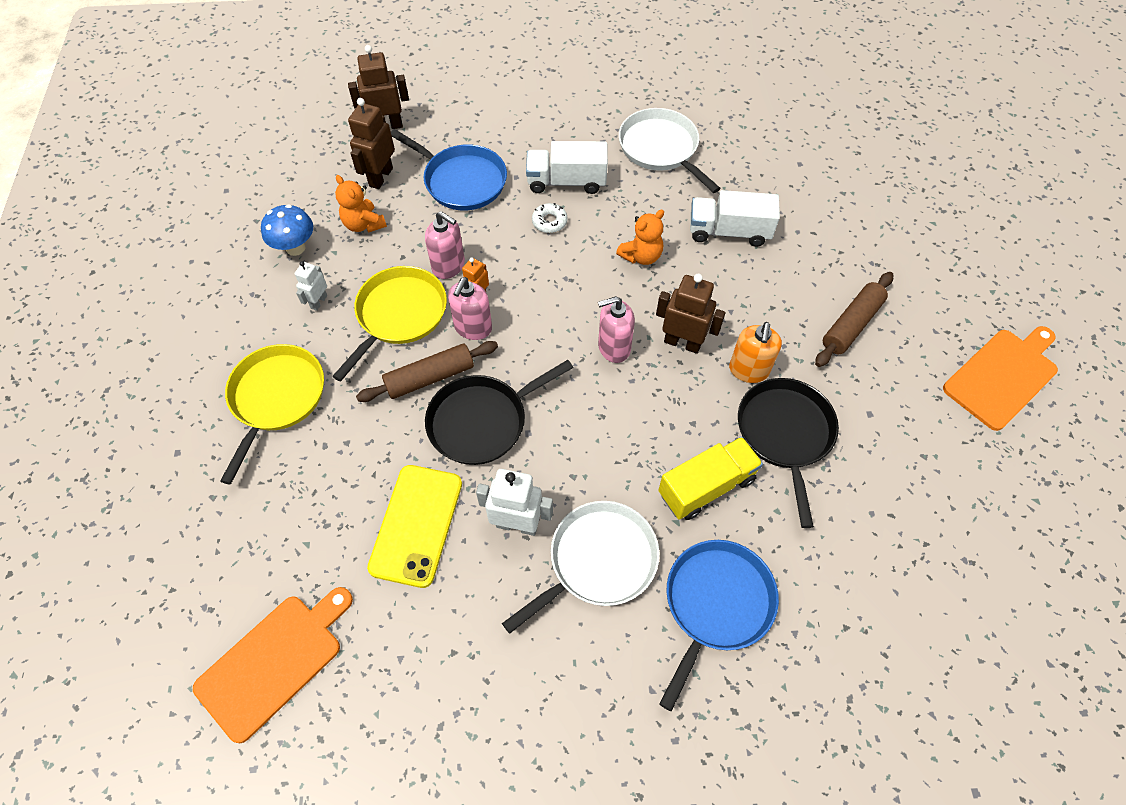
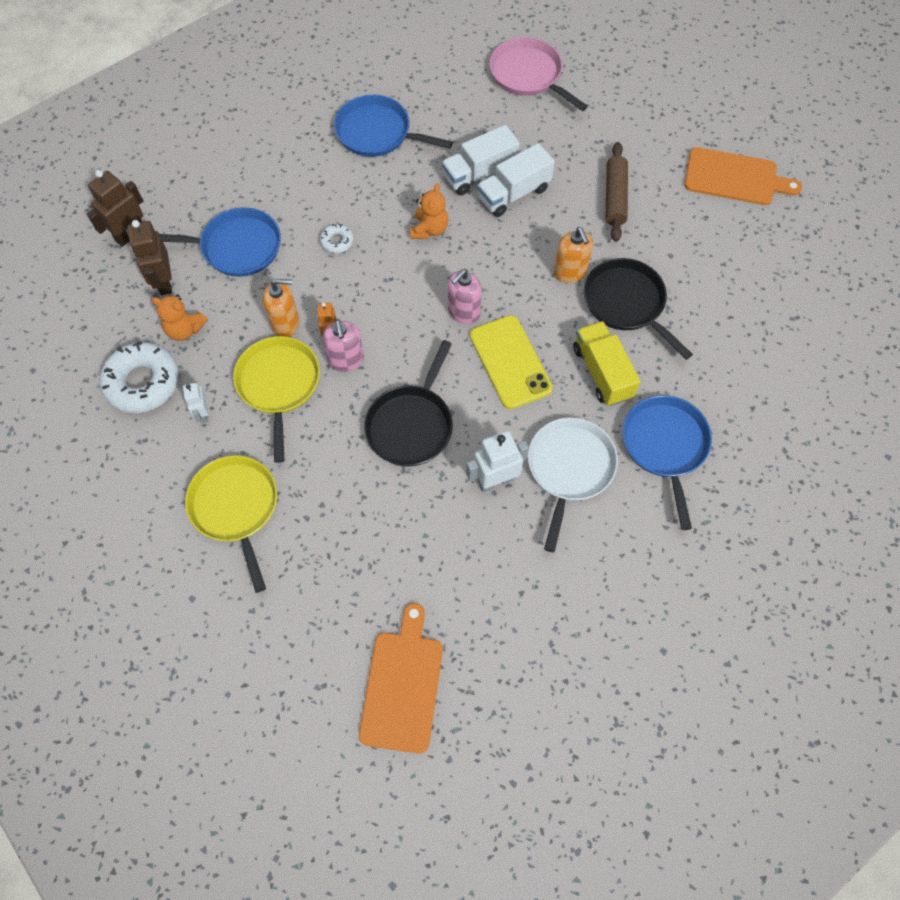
camera: 35 degrees left, 5 degrees up
blue mushroom [261,204,313,256] -> white donut [100,341,179,413]
brown rolling pin [356,341,498,402] -> none
yellow phone [367,465,462,588] -> yellow phone moved to [470,315,553,409]
pink soap dispenser [425,211,465,279] -> orange soap dispenser [263,279,299,337]
white truck [526,141,608,194] -> white truck moved to [477,143,555,217]
white pan [619,108,721,193] -> blue pan [334,95,453,157]
brown robot [656,273,726,354] -> none
yellow truck [658,437,763,520] -> yellow truck turned 45 degrees counterclockwise [573,321,641,406]
orange cutting board [943,326,1058,431] -> orange cutting board turned 90 degrees clockwise [684,147,802,205]
none -> pink pan [490,37,588,111]

